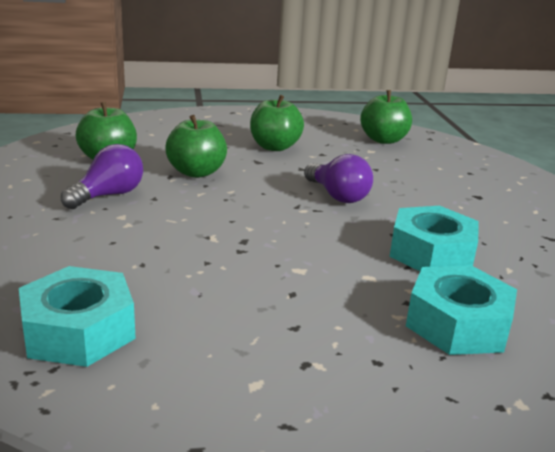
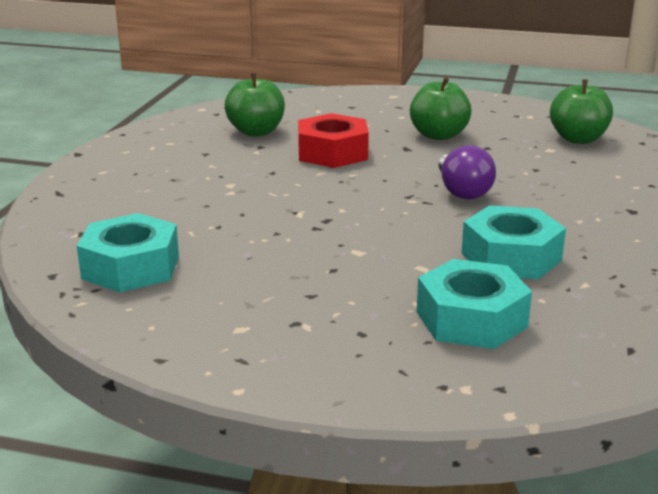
camera: 25 degrees right, 0 degrees up
purple light bulb [61,144,143,209] -> none
green apple [165,115,227,178] -> red nut [298,113,369,168]

